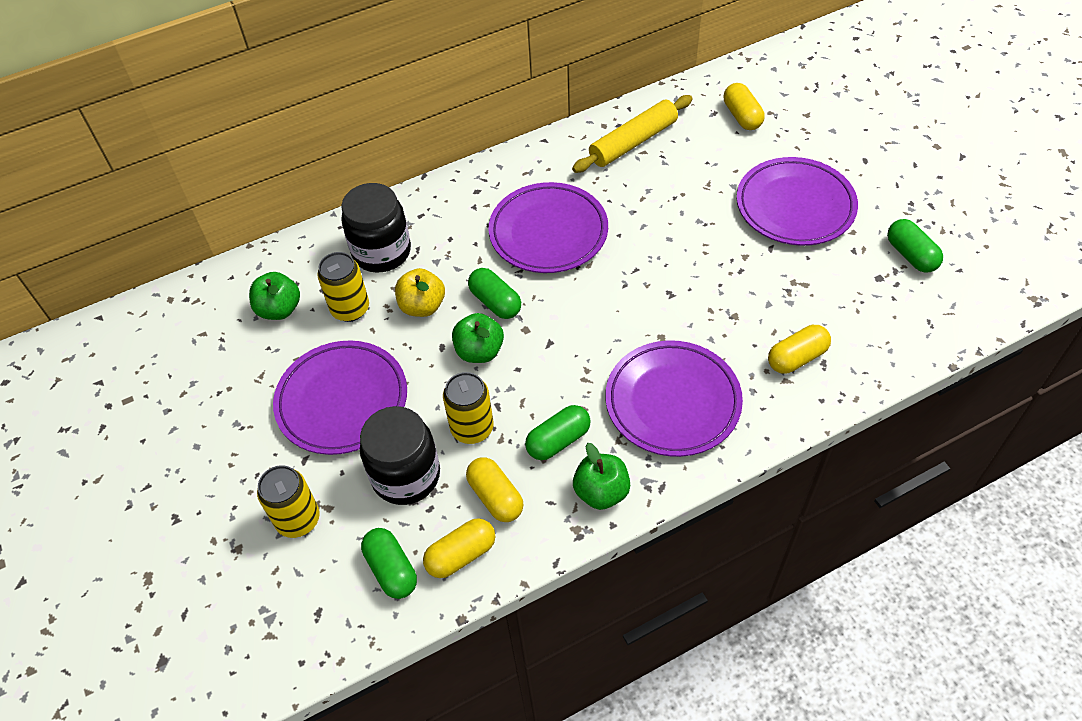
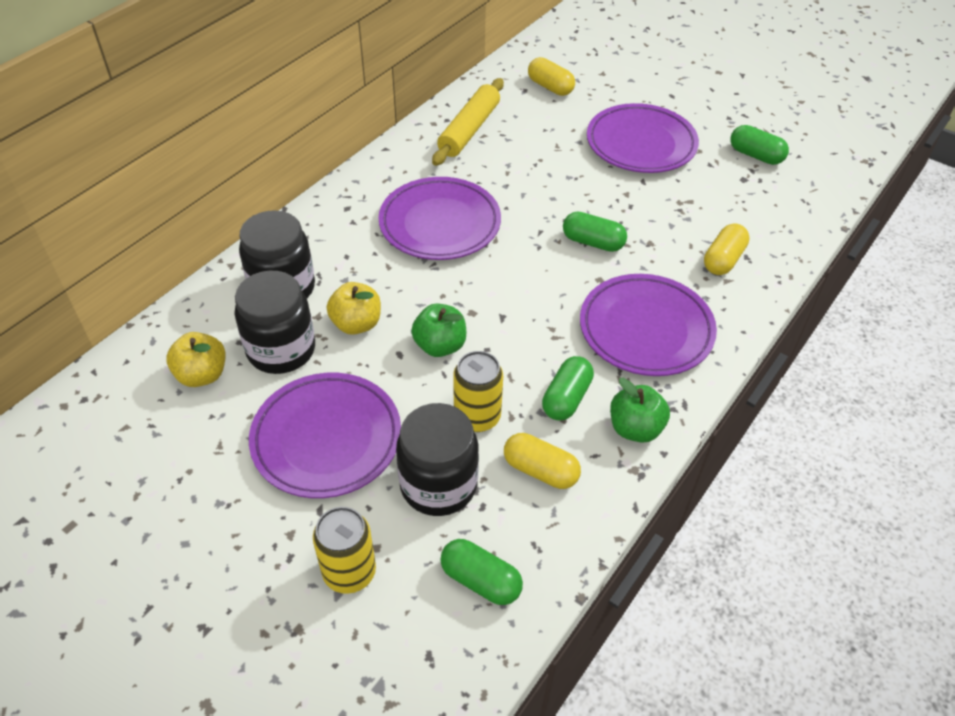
camera: 30 degrees left, 5 degrees down
green apple [249,272,300,320] -> yellow apple [166,332,225,387]
yellow can [317,252,369,322] -> black jar [235,271,315,374]
yellow capsule [423,518,495,578] -> none
green capsule [468,268,521,319] -> green capsule moved to [563,211,627,252]

